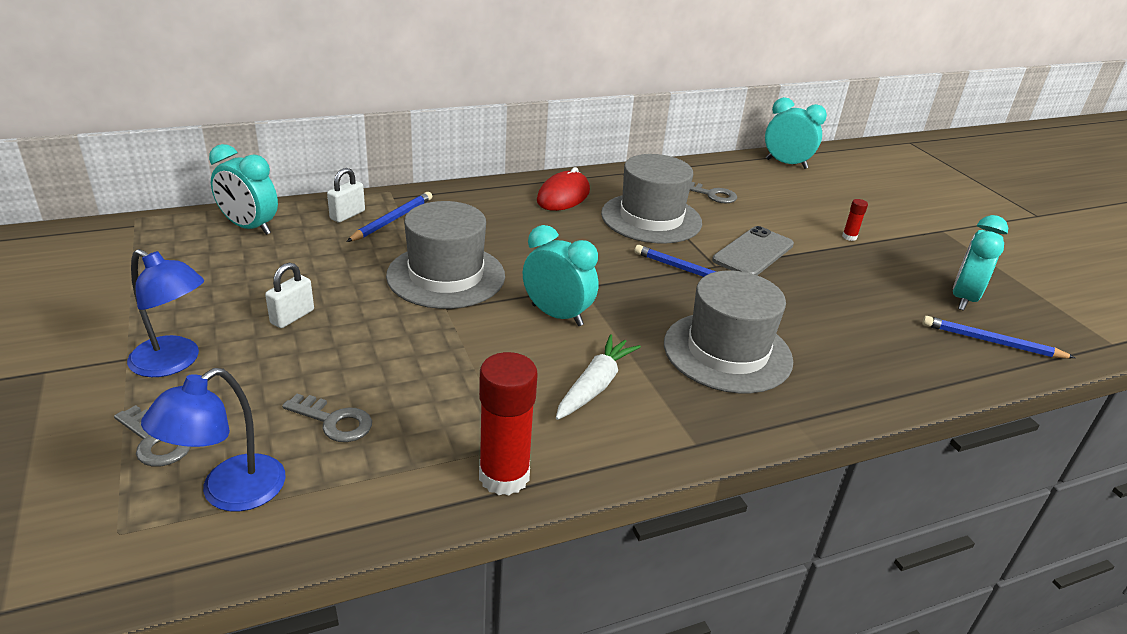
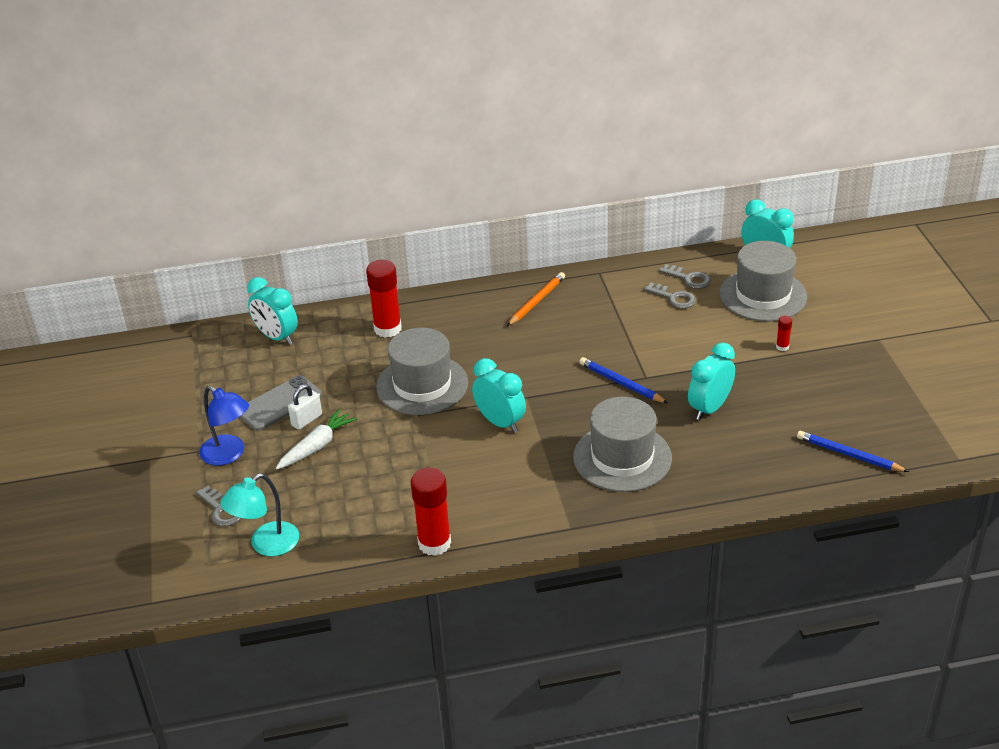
camera: 15 degrees right, 5 degrees up
blue lamp [141,368,286,512] -> turquoise lamp [220,474,299,556]
grey key [282,394,372,442] -> grey key moved to [659,264,711,289]
white padlock [327,168,365,222] -> none
blue pencil [346,192,432,242] -> red glue stick [366,260,402,338]
red mouse [537,167,590,211] -> orange pencil [507,272,565,326]
white carrot [556,334,641,420] -> white carrot moved to [276,409,357,469]
grey hat [601,154,702,244] -> grey hat moved to [720,241,807,322]
grey phone [712,226,794,275] -> grey phone moved to [240,375,322,431]
turquoise clock [953,215,1008,311] -> turquoise clock moved to [688,342,735,420]

